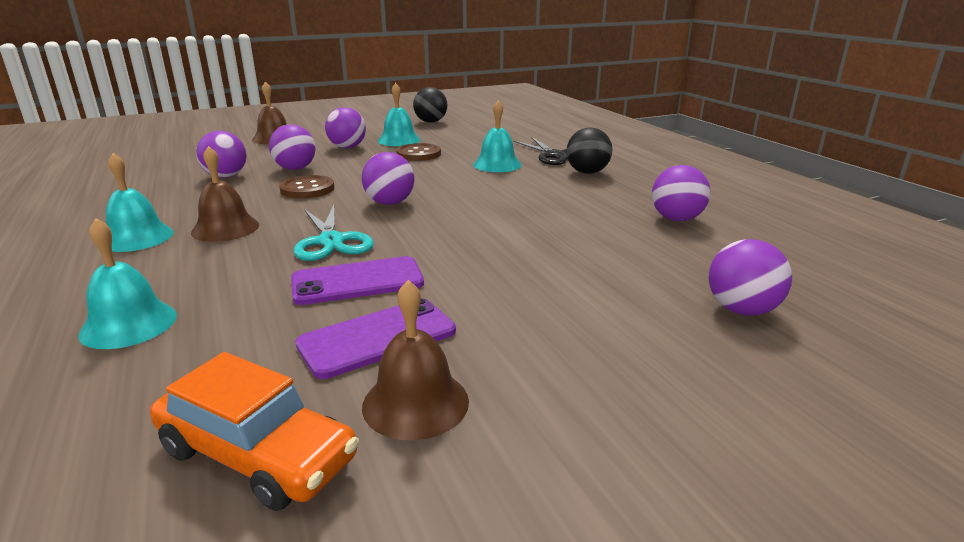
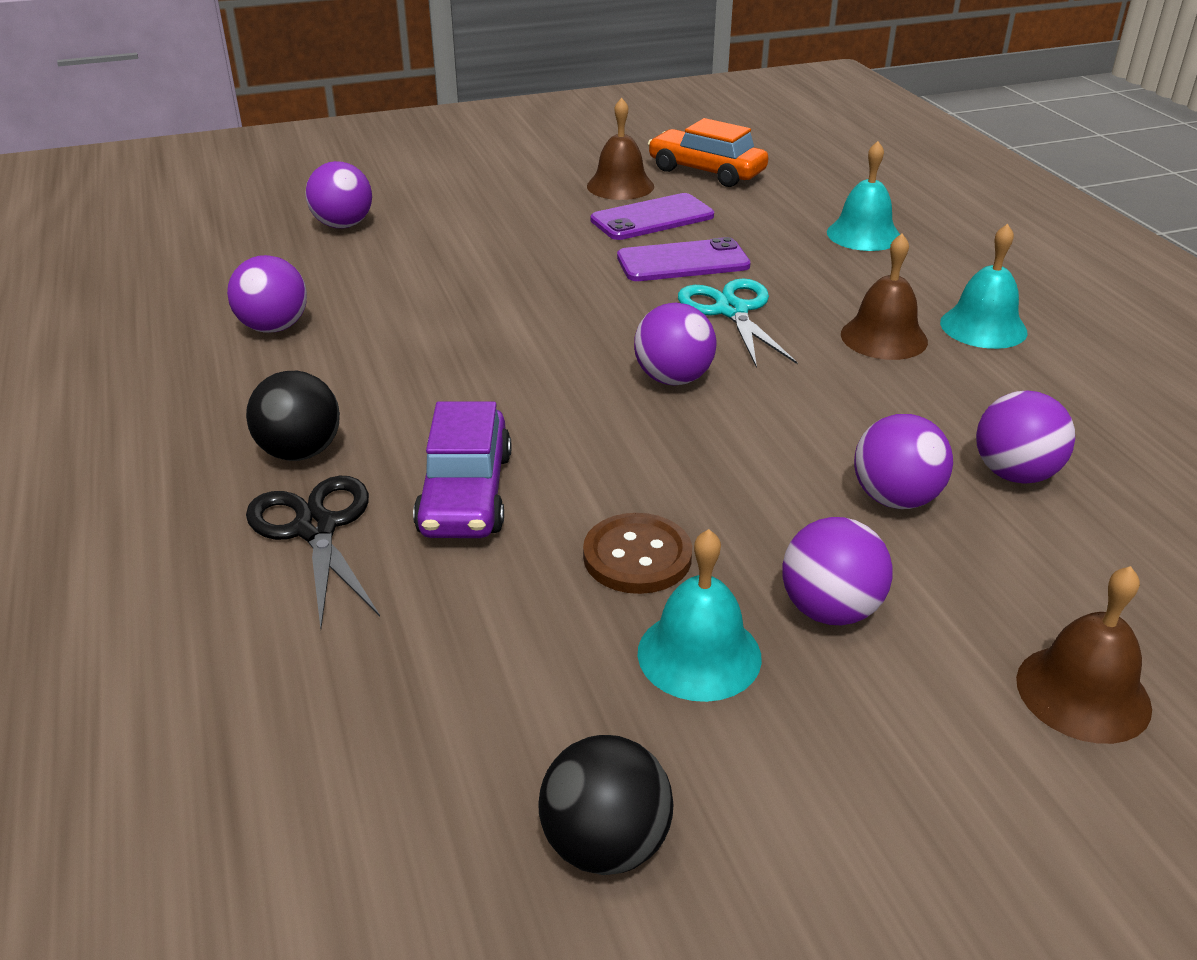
camera: 175 degrees left, 10 degrees up
brown button [279,175,335,198] -> none
turquoise bell [473,100,522,172] -> purple car [413,401,511,538]

